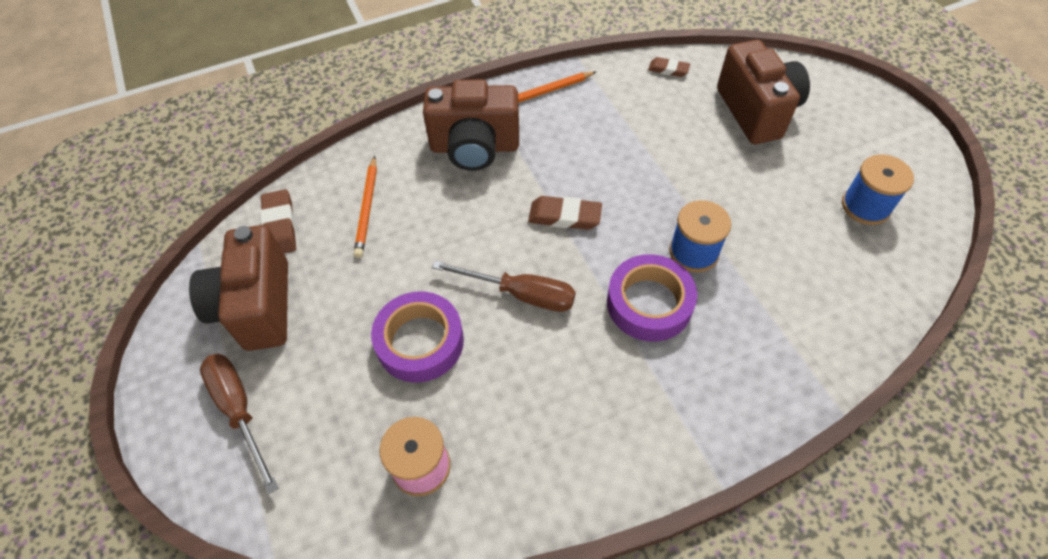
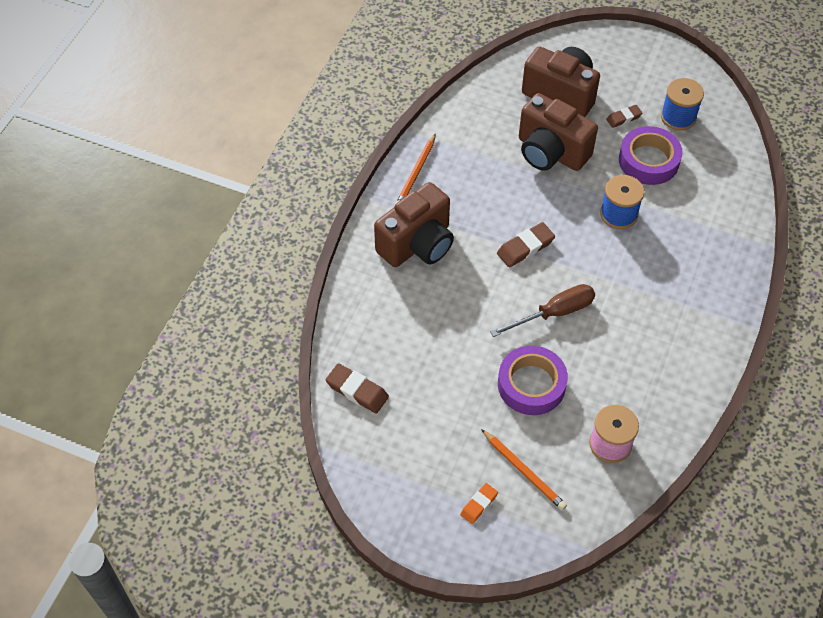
camera: 45 degrees left, 0 degrees up
brown camera [189,225,288,351] -> brown camera moved to [519,93,598,171]
brown screwdriver [200,354,278,494] -> orange eraser [460,483,498,524]
orange pencil [354,156,377,258] -> orange pencil moved to [481,429,567,510]
purple tape [607,254,697,342] -> purple tape moved to [619,126,683,185]
brown eraser [648,57,690,77] -> brown eraser moved to [606,105,642,128]

